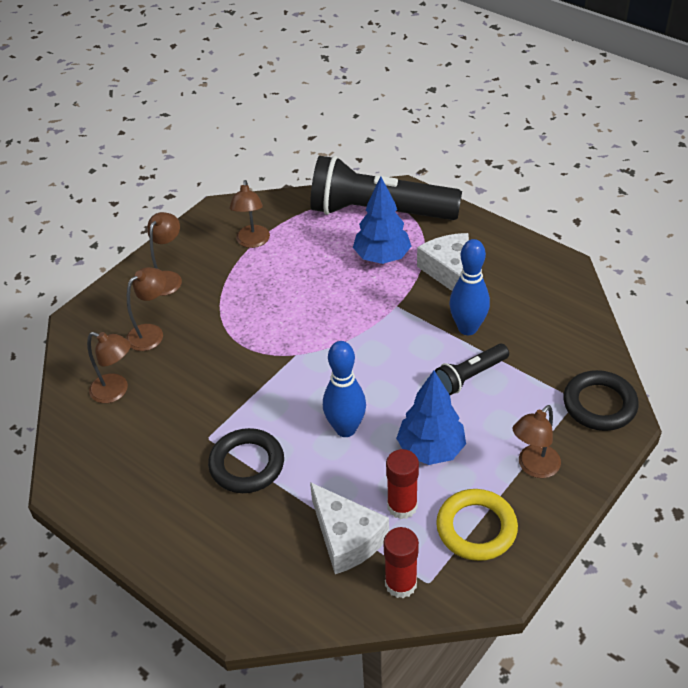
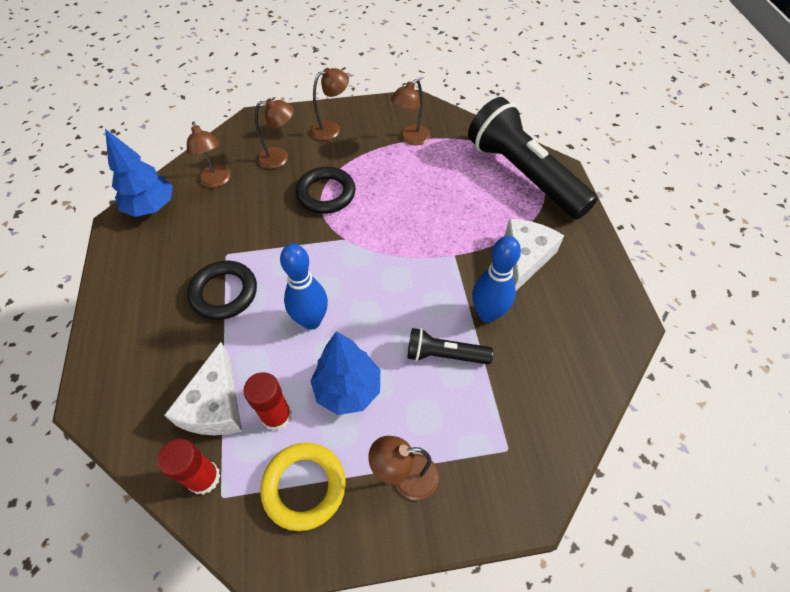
camera: 40 degrees right, 10 degrees up
blue tree [353,177,411,264] -> blue tree moved to [105,129,173,217]
black ring [563,370,639,431] -> black ring moved to [296,167,355,214]

